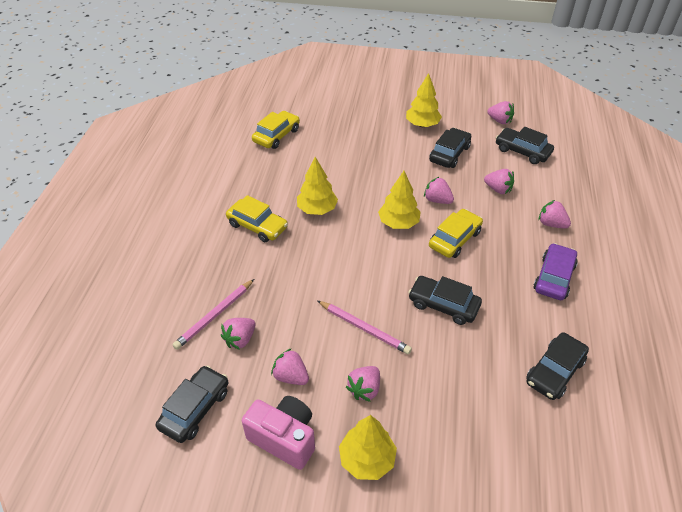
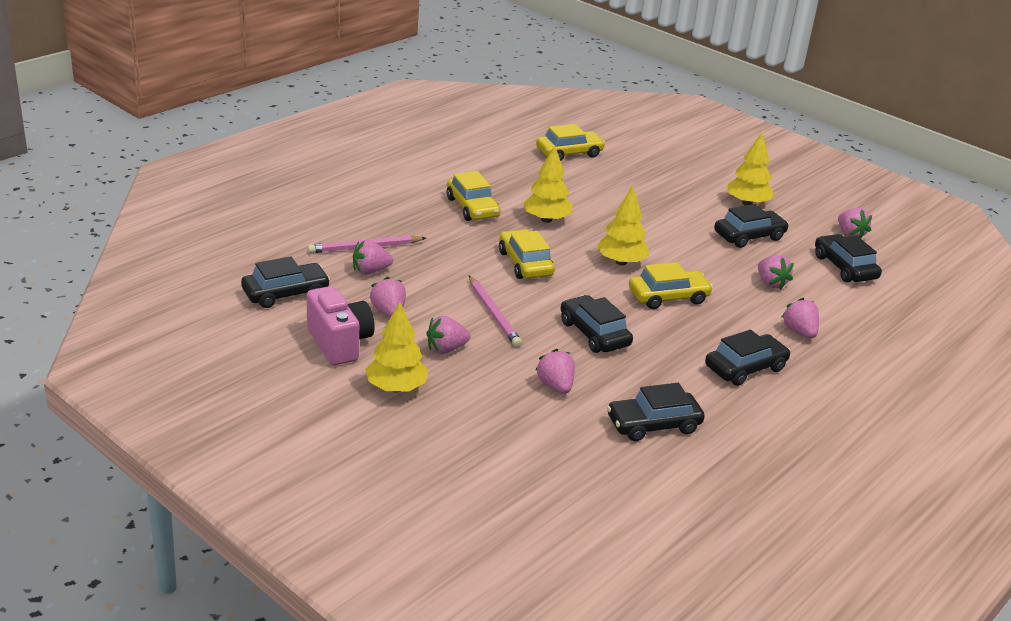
camera: 30 degrees right, 15 degrees down
pink strawberry [424,177,454,204] -> pink strawberry moved to [536,349,575,394]
purple car [534,243,578,300] -> black car [705,329,791,386]
none -> yellow car [499,229,555,279]

